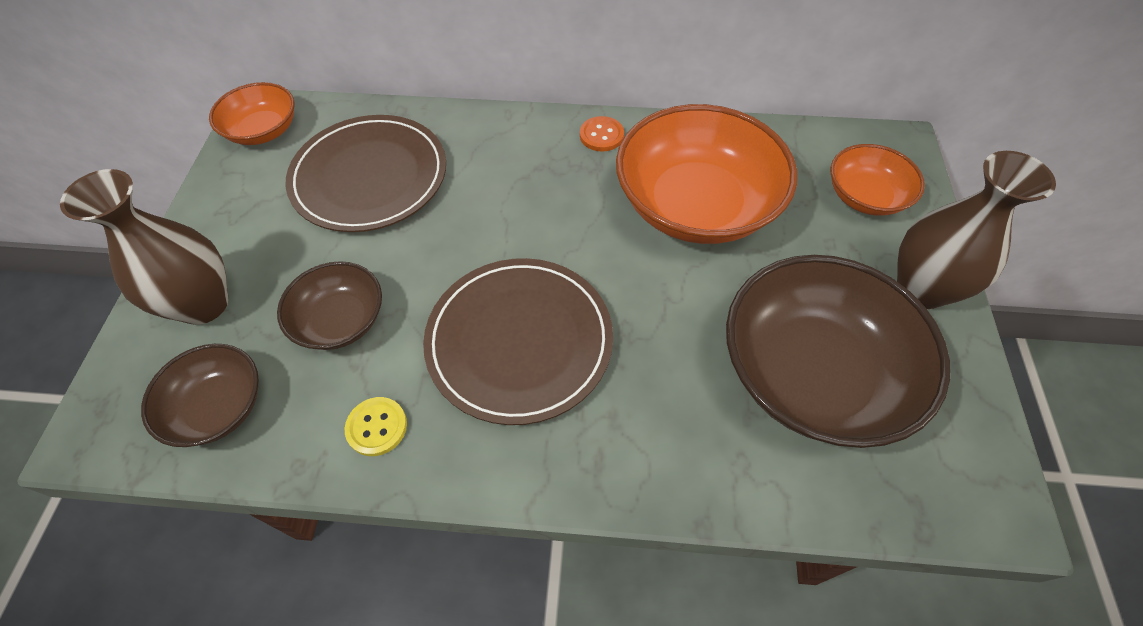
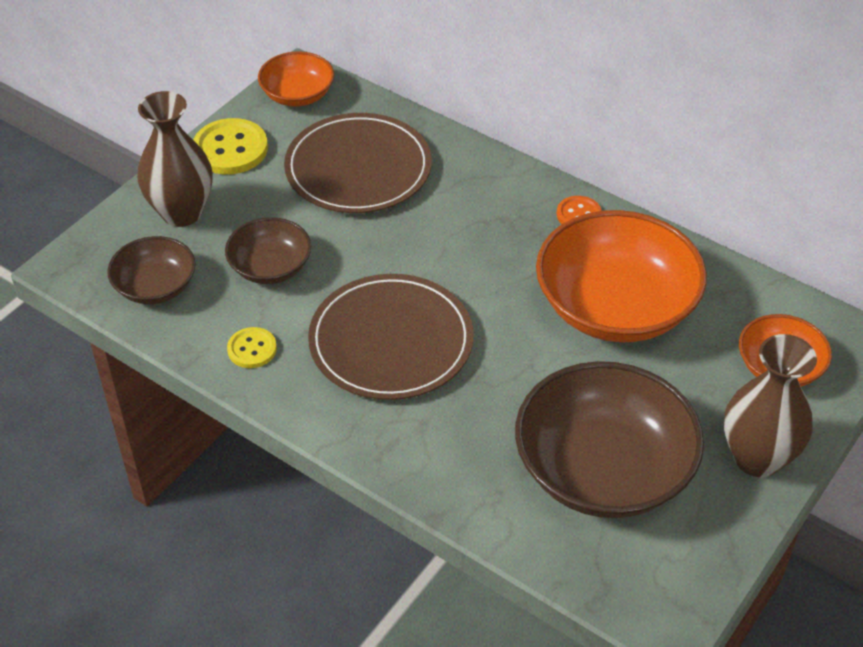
camera: 30 degrees right, 10 degrees down
none -> yellow button [193,118,268,175]

